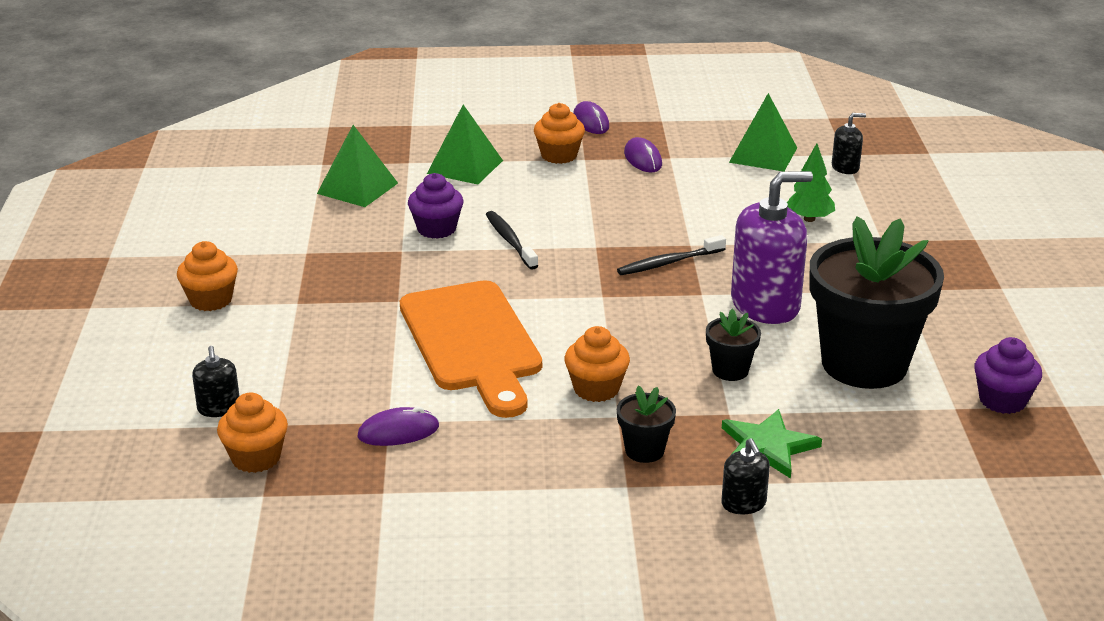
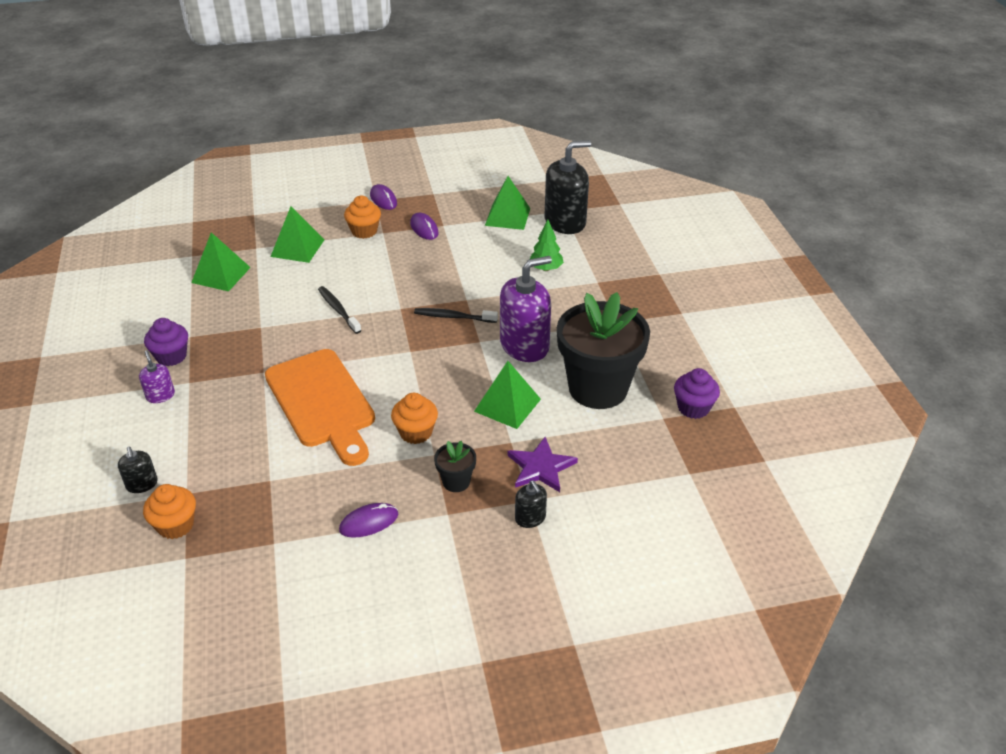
camera: 10 degrees left, 10 degrees up
orange cupcake [177,241,238,311] -> none
purple mouse [357,407,439,446] -> purple mouse moved to [339,503,398,538]
purple cupcake [408,173,463,239] -> purple cupcake moved to [144,318,188,366]
black toothbrush [617,235,726,275] -> black toothbrush turned 45 degrees clockwise [414,308,498,323]
black flower pot [706,309,761,381] -> green pyramid [474,361,541,429]
green star [722,409,822,479] -> purple star [507,437,578,492]
black soap dispenser [832,113,866,174] -> black soap dispenser [545,140,591,234], size x2.13
none -> purple soap dispenser [139,351,175,403]

